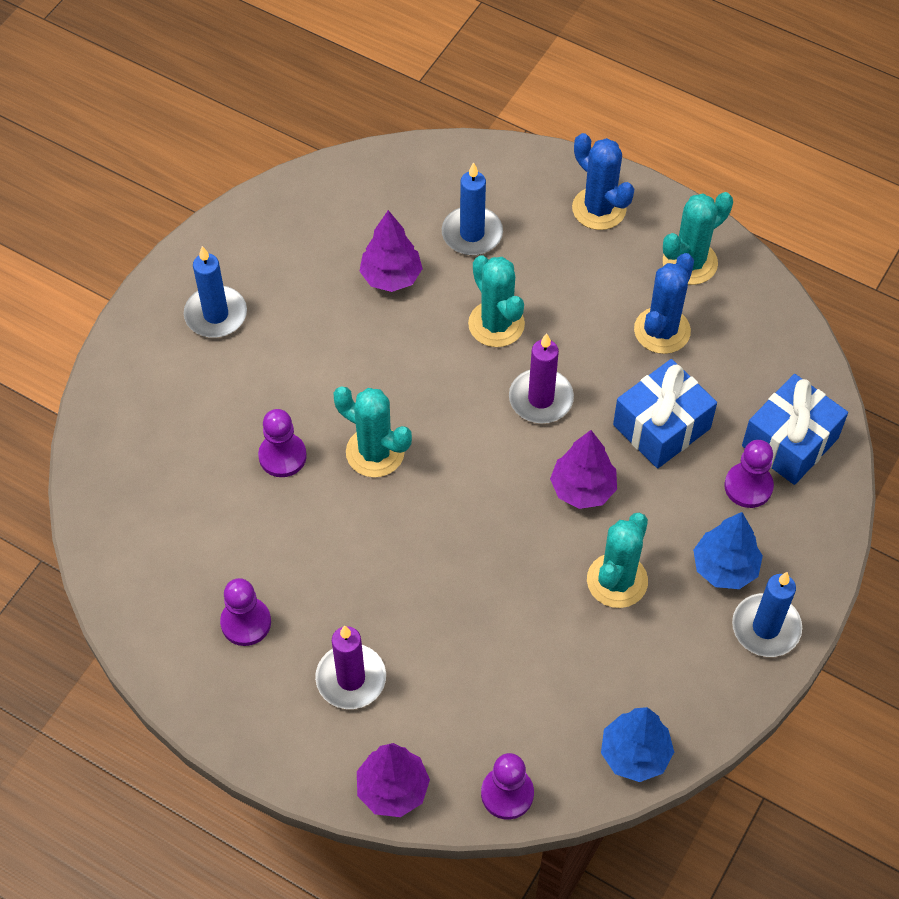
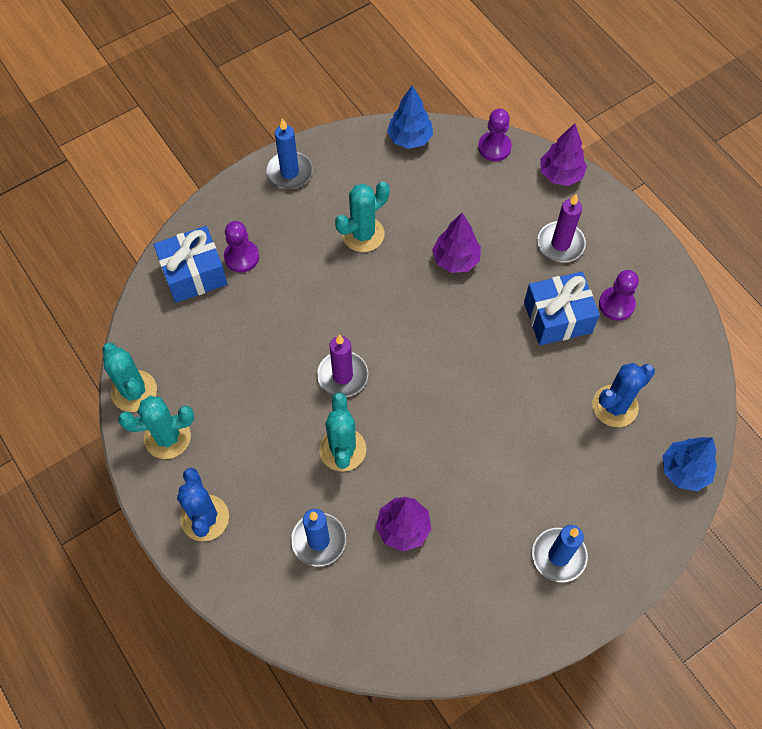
camera: 155 degrees left, 5 degrees up
purple pawn [258,409,307,477] -> none
turquoise cactus [334,386,412,477] -> turquoise cactus moved to [102,343,157,412]
purple tree [550,430,617,509] -> purple tree moved to [432,213,481,273]
blue gift [613,359,717,469] -> blue gift moved to [524,272,600,345]
blue cactus [634,253,694,354] -> blue cactus moved to [592,363,655,427]
blue tree [693,512,763,589] -> blue tree moved to [662,437,717,491]

